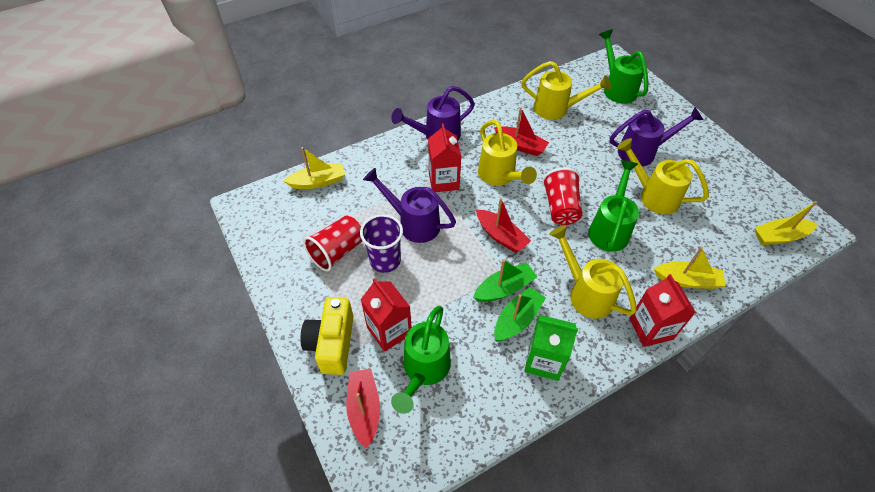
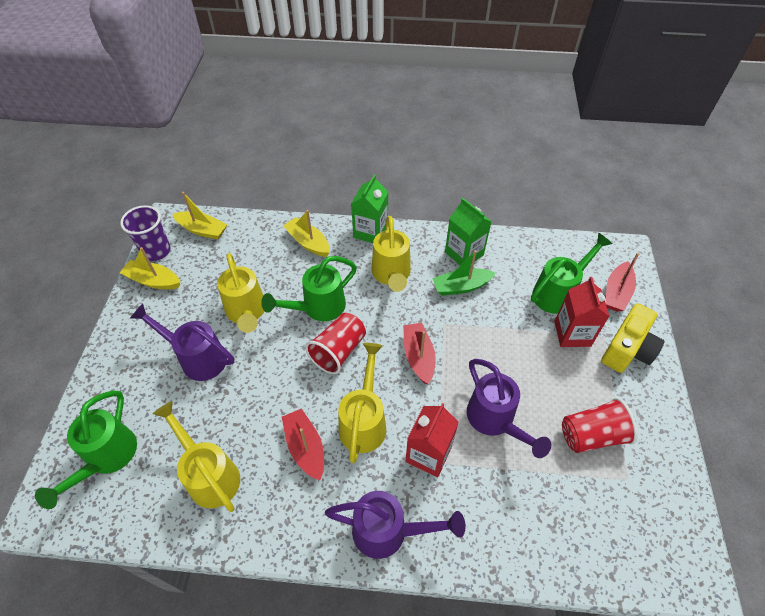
camera: 145 degrees left, 0 degrees up
yellow boat [284,147,345,189] -> yellow boat moved to [120,247,180,289]
purple cup [360,214,403,273] -> purple cup moved to [120,205,171,261]
green boat [473,259,537,302] -> none
red carton [629,274,696,347] -> green carton [351,174,388,243]

